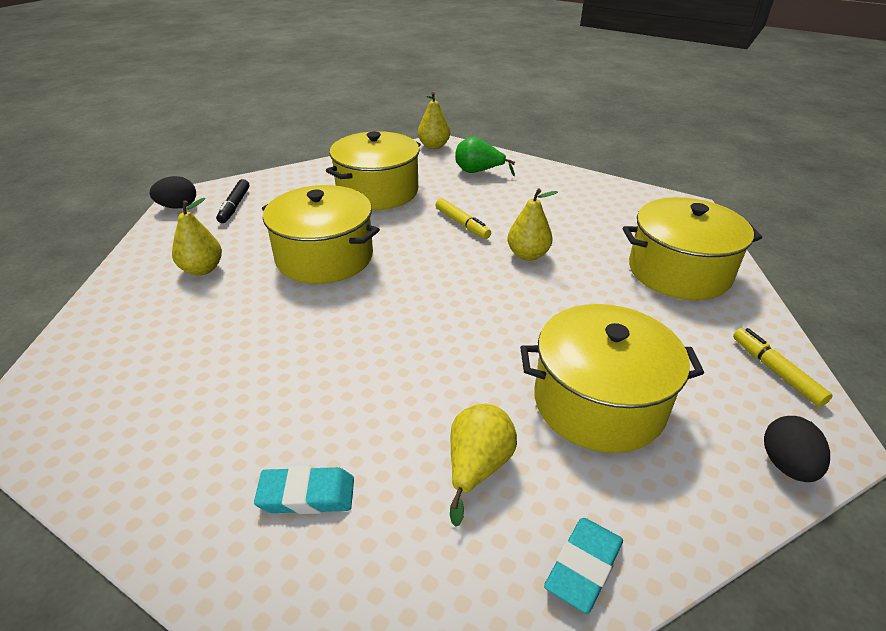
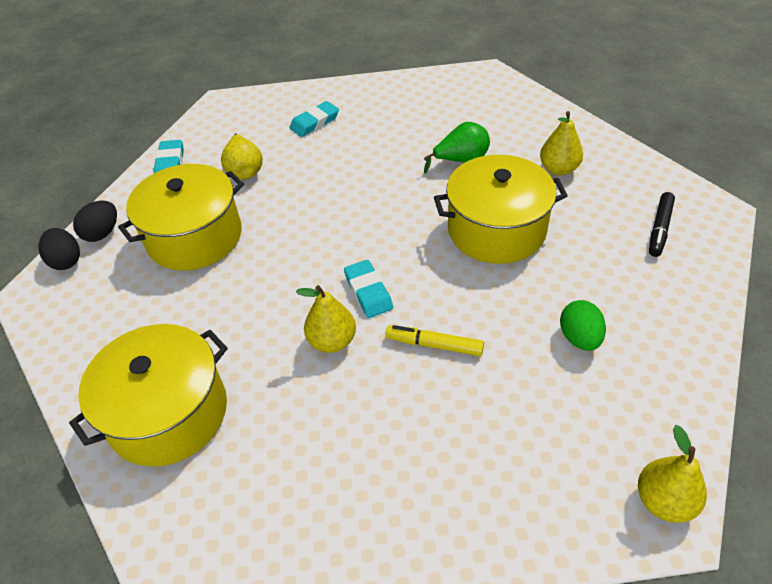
camera: 145 degrees right, 10 degrees up
black egg [150,176,196,209] -> black egg moved to [73,201,117,242]
black marker [216,179,250,223] -> black marker turned 120 degrees counterclockwise [649,192,675,257]
yellow pot [326,131,421,210] -> green egg [560,300,606,351]
green pear [455,136,515,176] -> green pear moved to [424,122,490,174]
yellow marker [733,328,832,407] -> none
none -> turquoise eraser [344,260,393,318]

